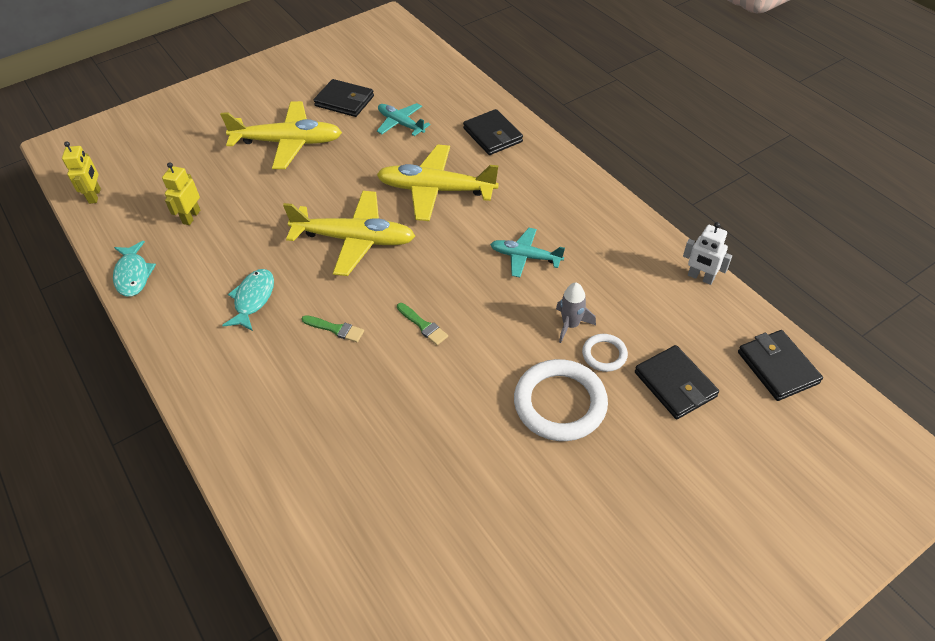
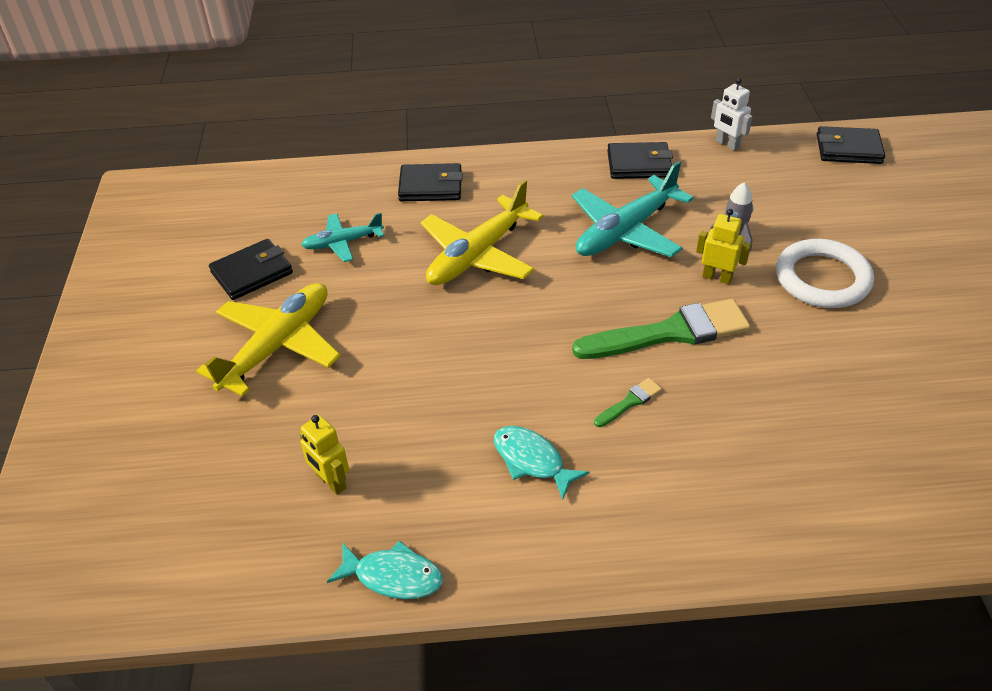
camera: 60 degrees left, 5 degrees down
yellow robot [62,142,101,204] -> yellow robot moved to [696,209,751,284]
yellow plane [283,191,415,276] -> none
green brush [397,303,448,345] -> green brush [572,299,750,359], size x2.31
turquoise plane [490,228,565,277] -> turquoise plane [572,161,694,257], size x1.76
white ring [582,334,628,372] -> none
black wallet [635,345,719,419] -> black wallet moved to [607,142,673,179]
white robot [683,222,732,285] -> white robot turned 75 degrees clockwise [711,78,752,151]

